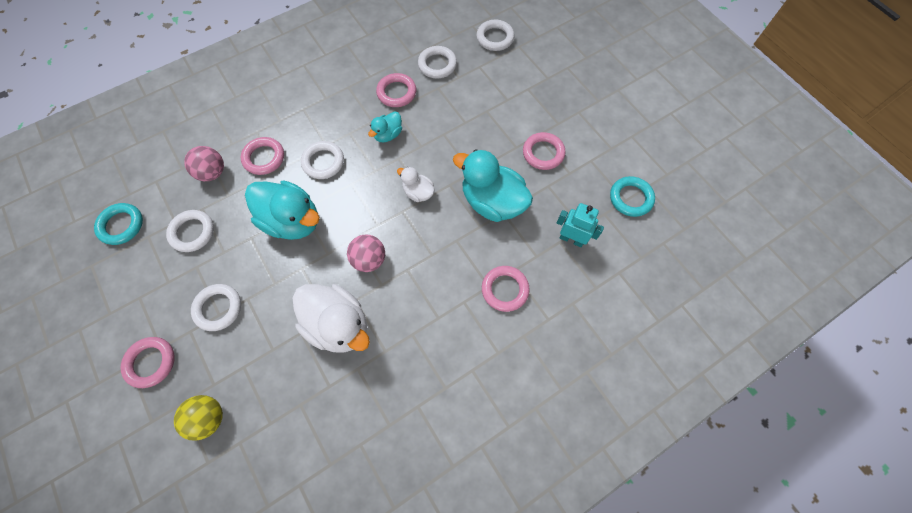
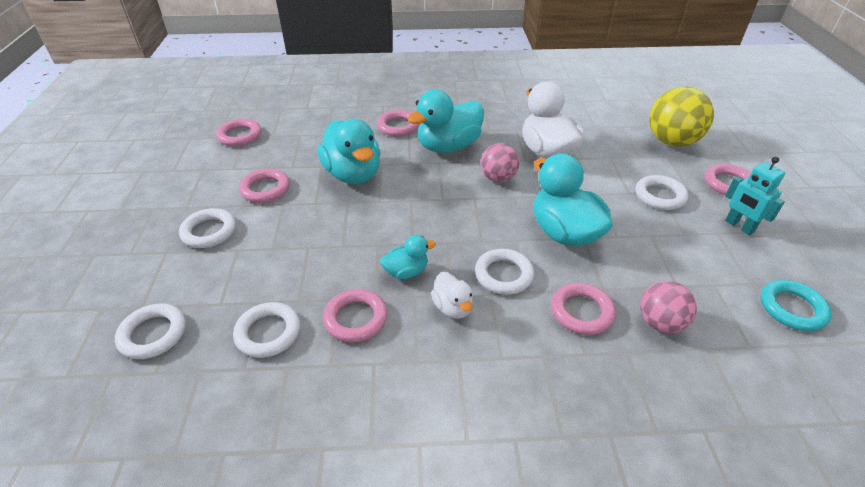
camera: 150 degrees left, 25 degrees down
white ring [166,210,214,252] -> white ring moved to [179,208,236,248]
yellow ball [174,395,223,441] -> yellow ball [649,87,714,147], size x1.63
white duck [397,167,435,202] -> white duck moved to [431,272,473,319]
turquoise robot [557,203,604,247] -> turquoise robot moved to [725,157,785,235]
turquoise ring [610,176,655,217] -> pink ring [216,119,261,146]
none -> turquoise duck [407,90,484,153]

